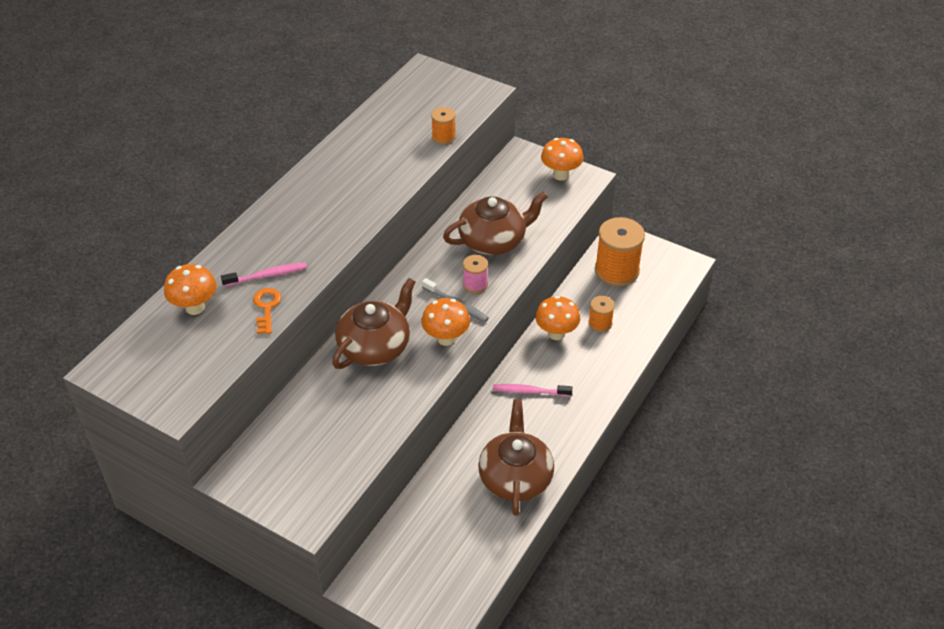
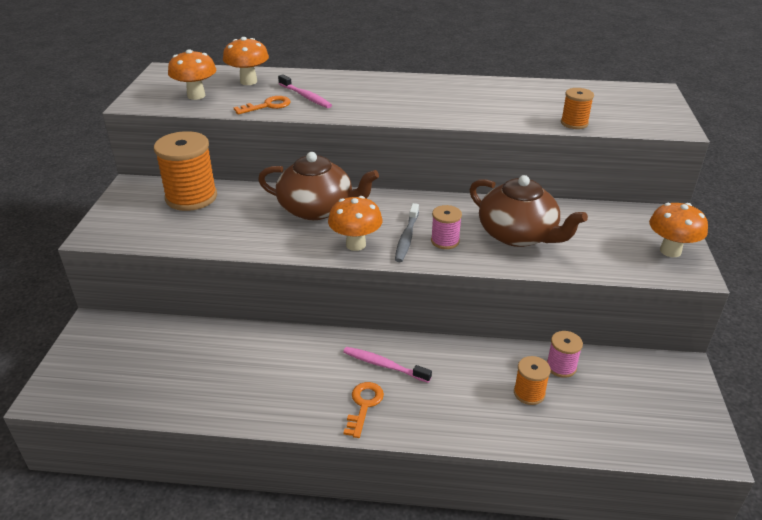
camera: 65 degrees right, 10 degrees down
brown teapot [478,399,554,516] -> none
pink toothbrush [493,384,572,397] -> pink toothbrush turned 45 degrees counterclockwise [343,347,432,383]
orange mushroom [535,296,580,340] -> orange mushroom moved to [168,49,216,100]
orange spool [595,217,645,286] -> orange spool moved to [154,131,217,211]
none -> orange key [343,382,384,438]
none -> pink spool [547,331,583,378]

